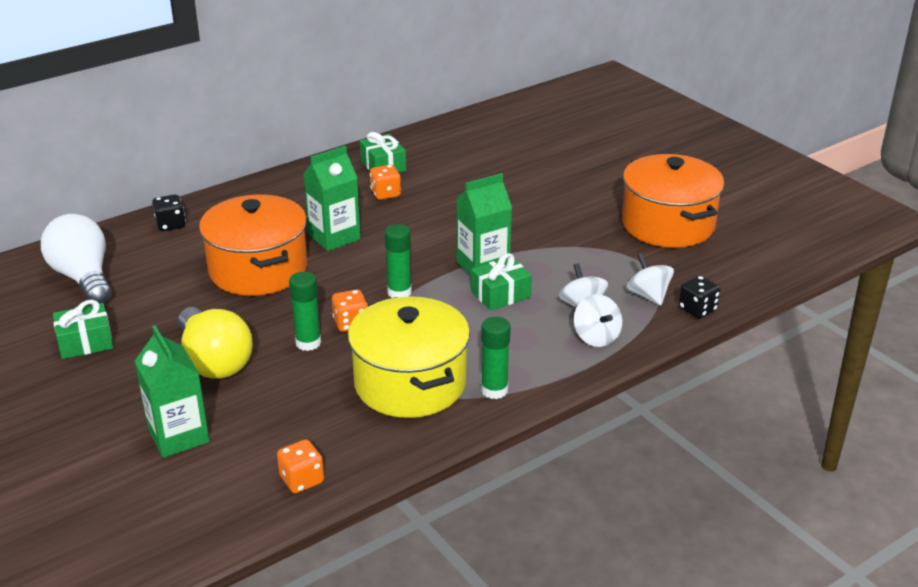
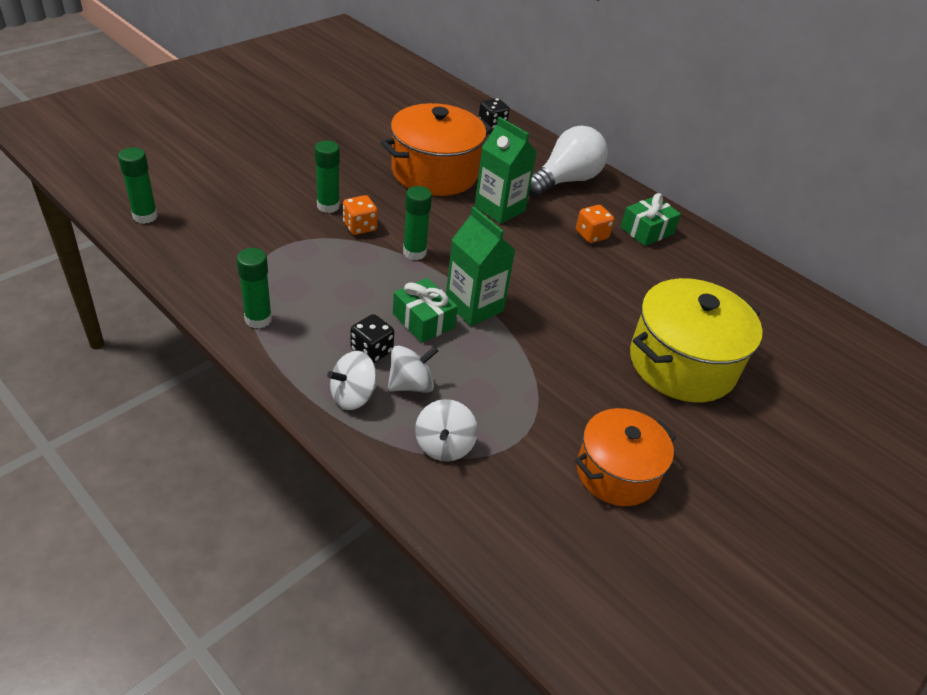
camera: 75 degrees right, 10 degrees up
white light bulb [41,214,112,303] -> white light bulb moved to [529,126,608,196]
green gift [53,300,113,359] -> none
green carton [135,325,209,458] -> none
yellow light bulb [178,307,253,379] -> none
orange dice [277,439,324,493] -> green glue stick [118,147,158,224]
yellow pot [348,296,470,418] -> yellow pot moved to [630,278,763,402]
orange pot [622,154,724,248] -> orange pot [575,408,676,506], size x0.66
white spinning top [626,253,674,305] -> white spinning top turned 135 degrees clockwise [415,399,478,461]
black dice [679,275,721,319] -> black dice moved to [350,314,394,363]

